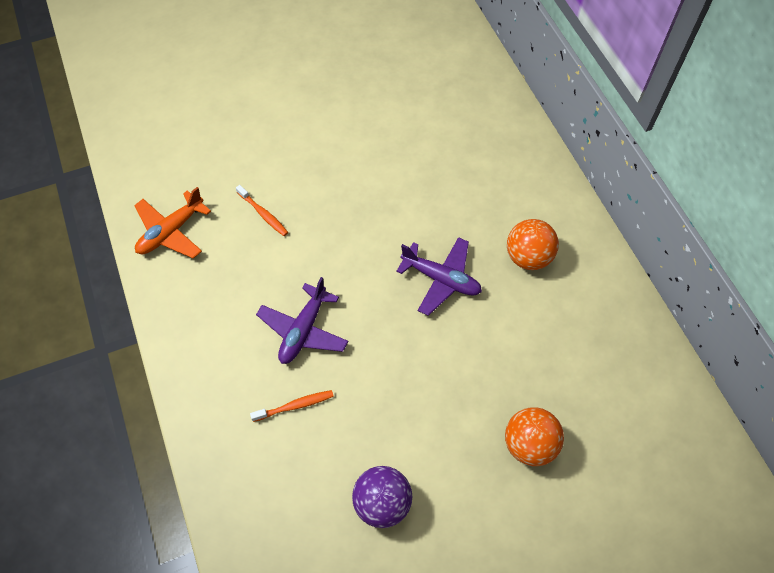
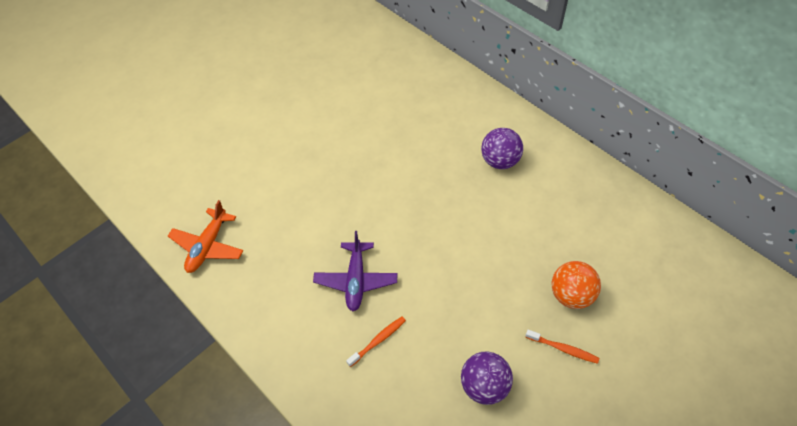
camera: 20 degrees left, 5 degrees down
orange toothbrush [236,185,288,236] -> orange toothbrush moved to [525,330,599,364]
purple plane [396,237,482,316] -> none
orange ball [507,219,559,270] -> purple ball [481,128,523,169]

